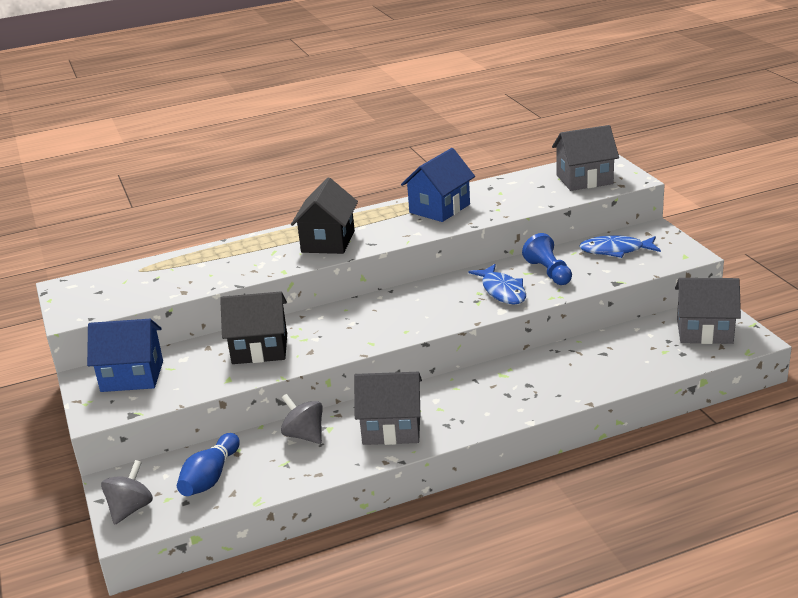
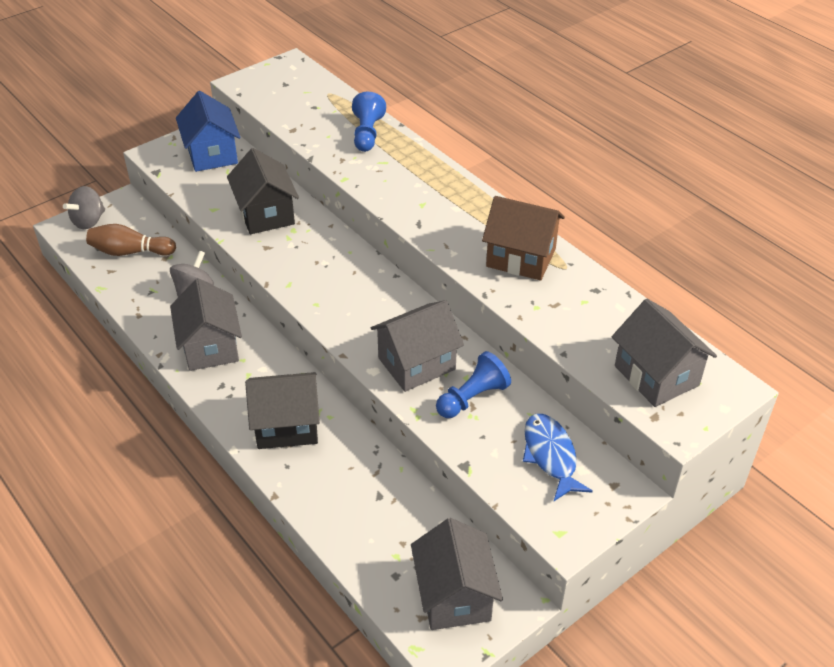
camera: 70 degrees right, 15 degrees up
grey spinning top [101,460,153,525] -> grey spinning top turned 120 degrees clockwise [63,186,105,229]
blue bowling pin [177,433,240,496] -> brown bowling pin [86,224,176,256]
black house [291,177,358,254] -> black house moved to [245,372,320,449]
blue house [401,148,475,222] -> brown house [482,196,565,281]
blue fish [468,264,526,305] -> grey house [371,300,464,392]
none -> blue pawn [352,92,386,152]

